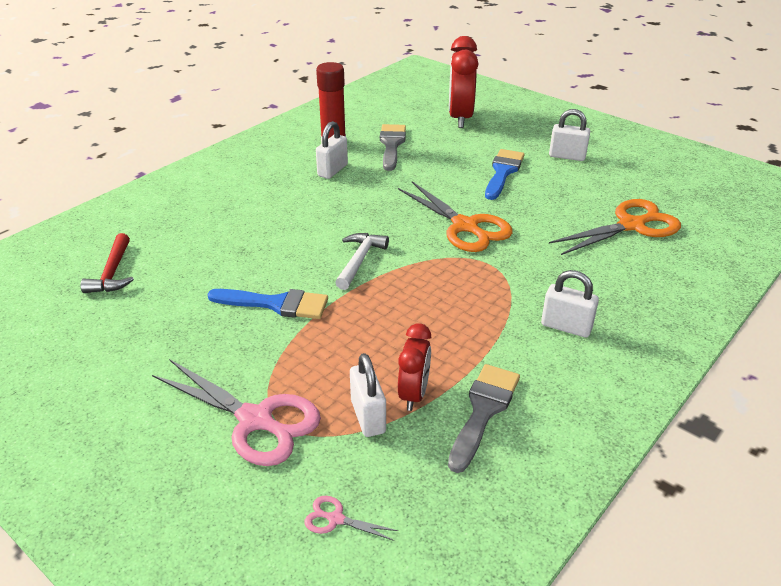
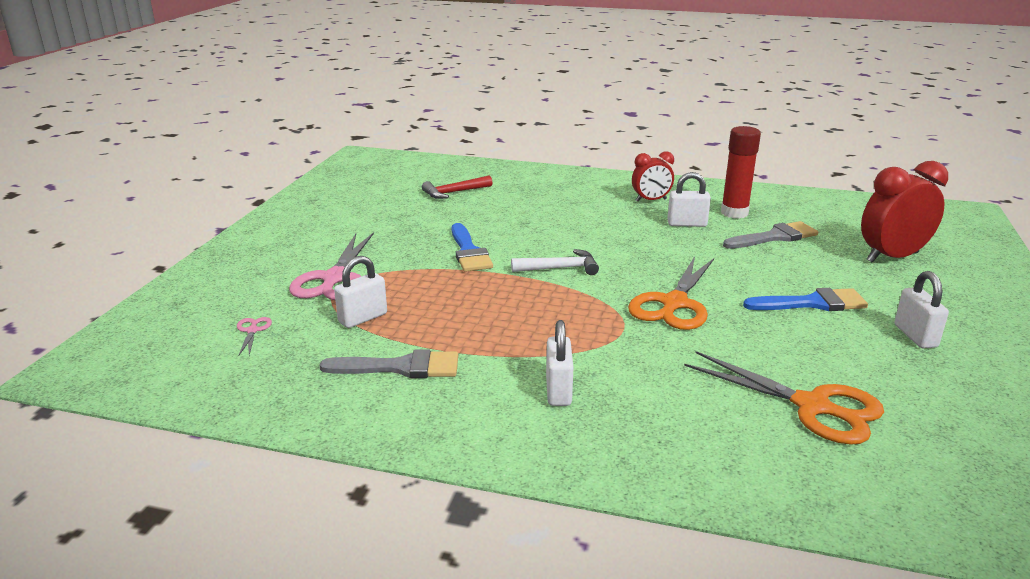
camera: 65 degrees right, 10 degrees down
red clock [398,323,431,411] -> red clock moved to [632,151,674,202]

